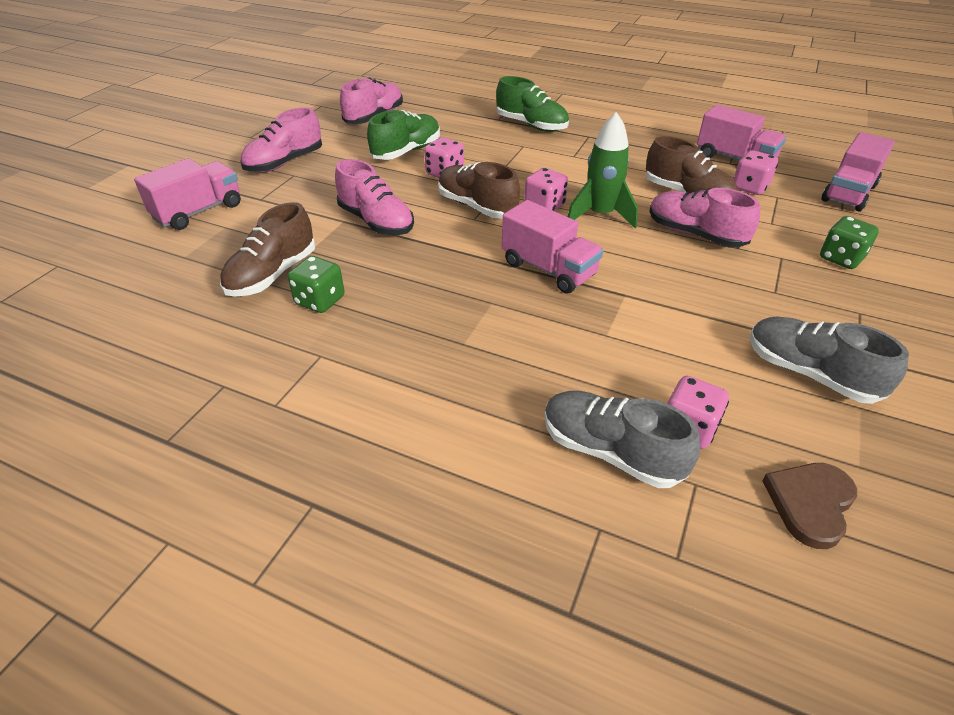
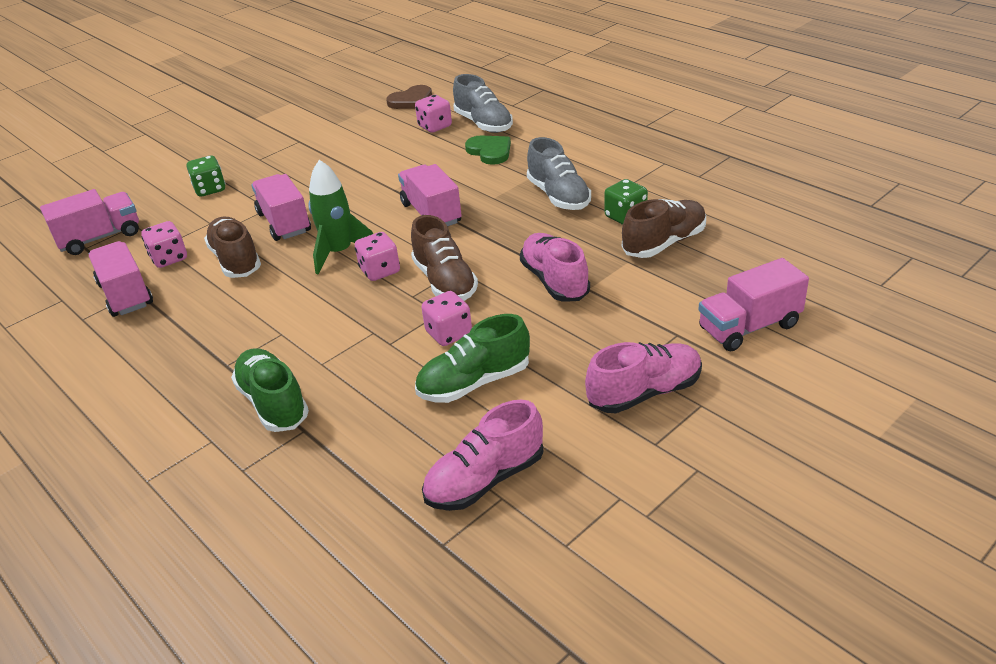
camera: 155 degrees left, 5 degrees down
pink shoe [649,188,760,248] -> pink truck [251,174,311,241]
grey shoe [750,316,909,404] -> grey shoe moved to [527,137,591,210]
none -> green heart [465,135,511,165]

